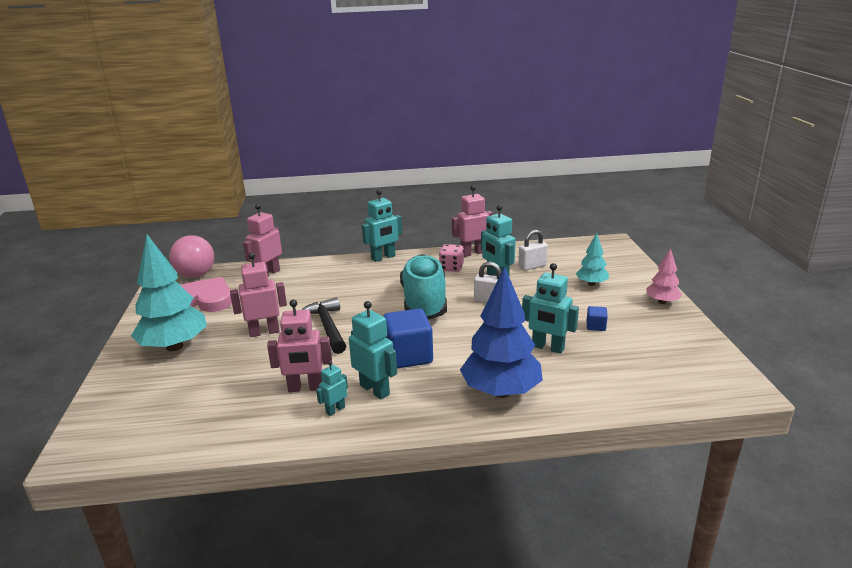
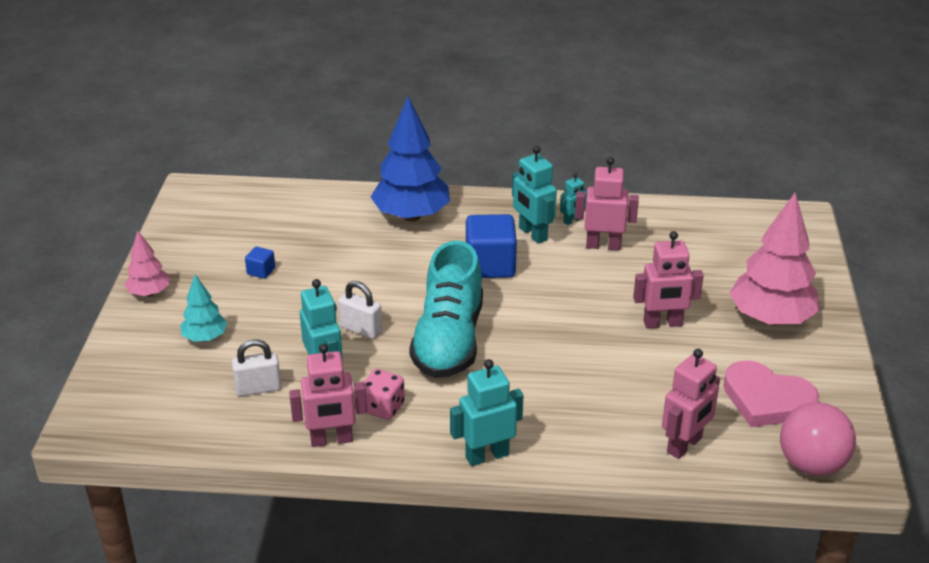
camera: 170 degrees left, 10 degrees up
turquoise tree [131,235,207,351] -> pink tree [730,193,820,326]
black hammer [302,297,346,354] -> none
turquoise robot [522,263,579,354] -> none

